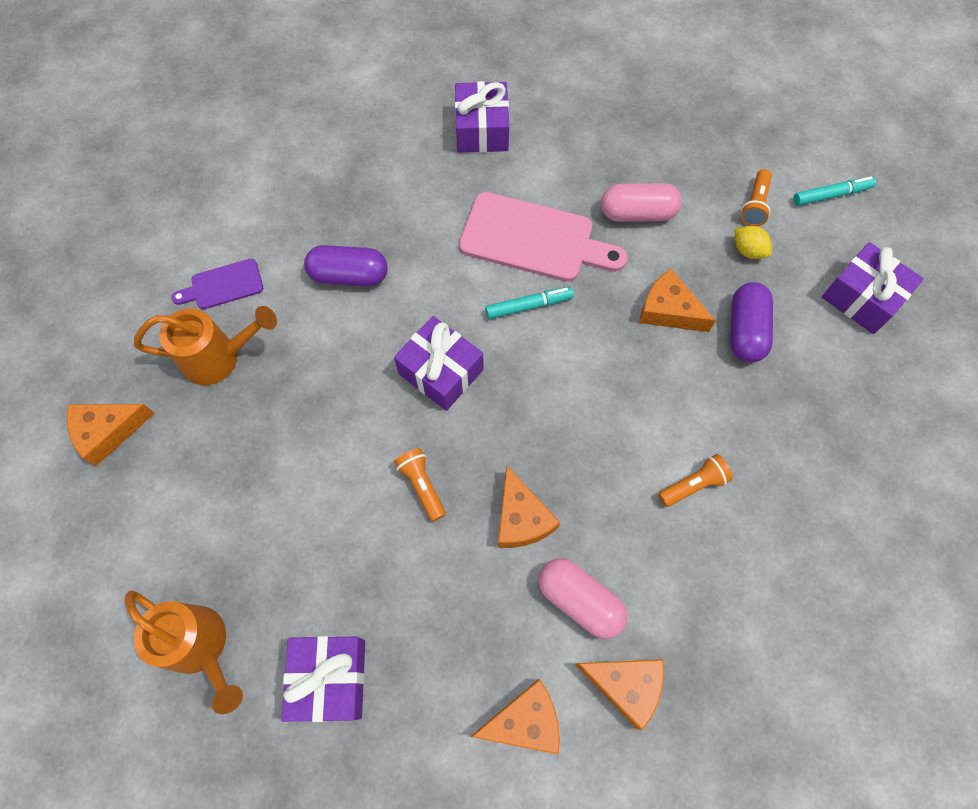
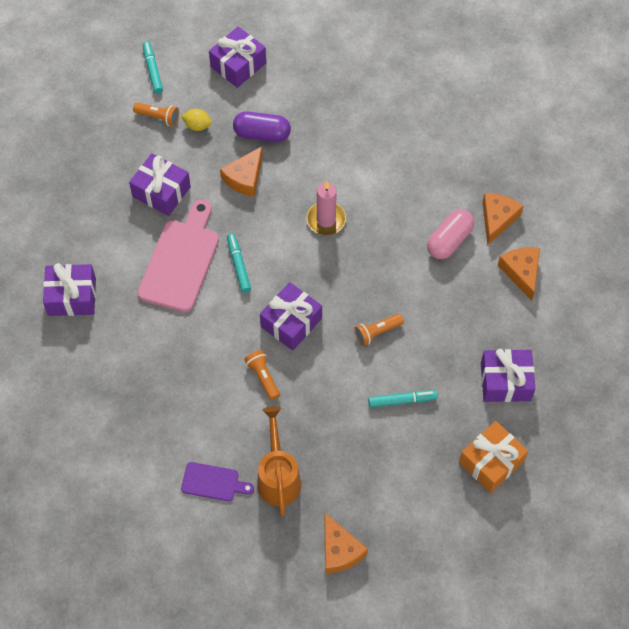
camera: 90 degrees left, 5 degrees down
orange watering can [125,590,243,714] -> orange gift [459,421,528,493]
purple cutting board [171,259,263,309] -> purple cutting board turned 60 degrees counterclockwise [181,462,254,501]
purple capsule [304,245,388,286] -> none
orange cheese [498,466,560,548] -> none
pink capsule [601,183,682,222] -> purple gift [129,153,191,216]
orange flashlight [658,454,733,507] -> orange flashlight moved to [244,350,280,400]
yellow lemon [735,226,772,259] -> yellow lemon turned 60 degrees clockwise [181,109,212,131]
none -> pink candle [307,181,346,235]
none -> turquoise marker [368,390,438,408]

